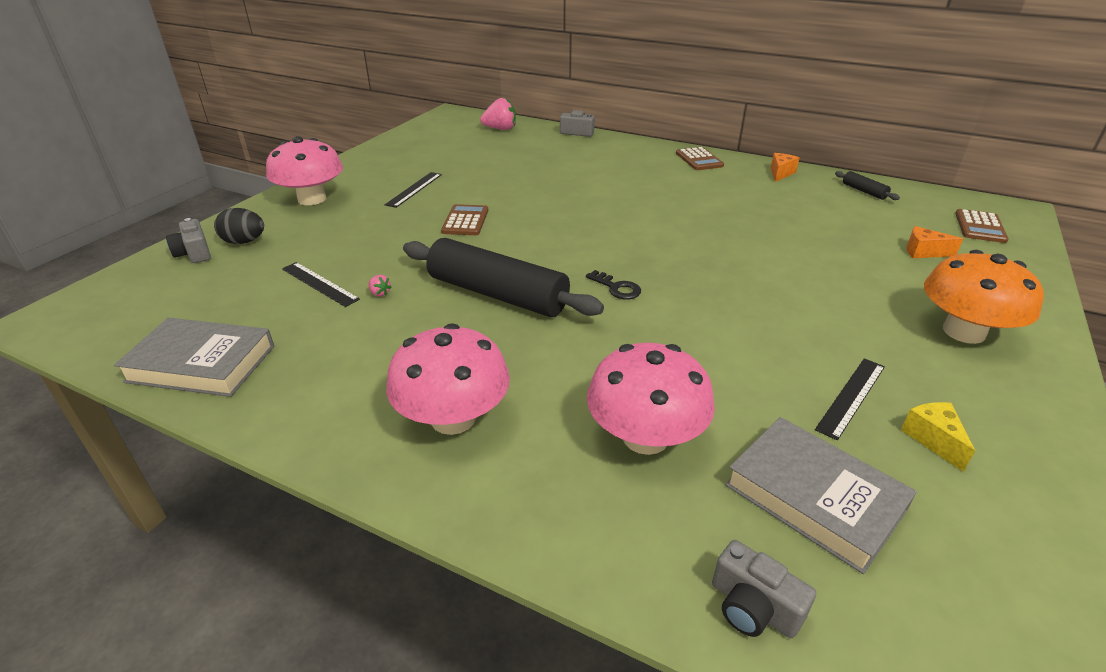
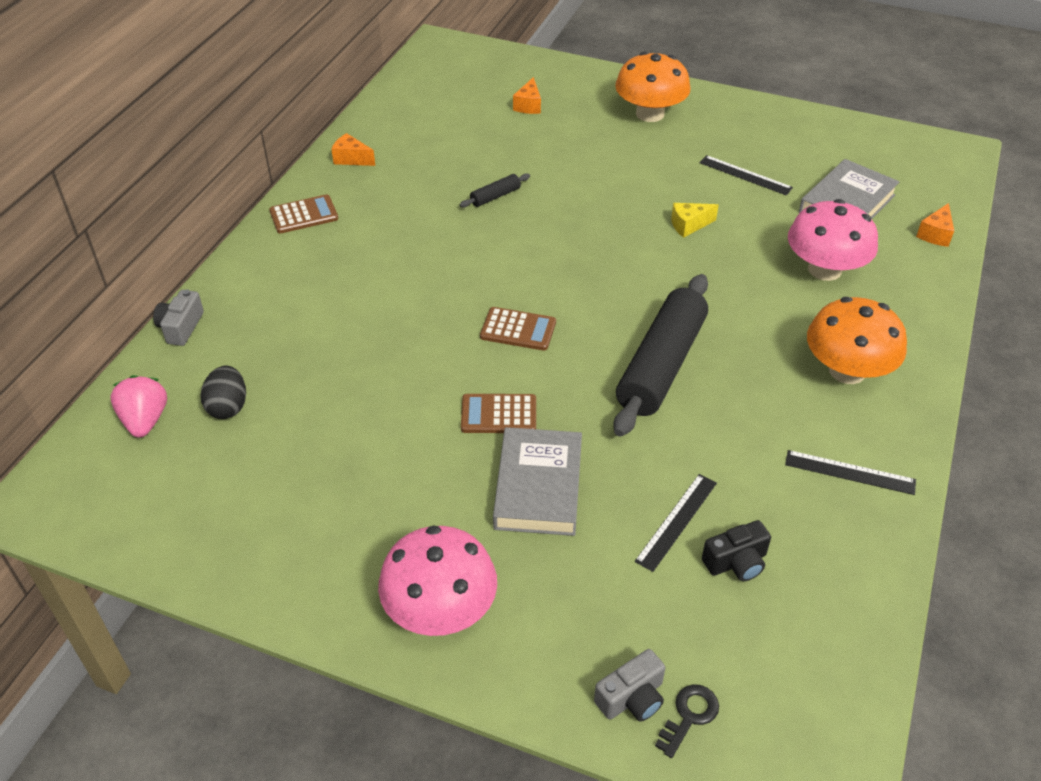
camera: 95 degrees left, 10 degrees up
grey book [114,318,274,397] -> grey book moved to [493,427,582,536]
black egg [214,208,264,244] -> black egg moved to [201,365,246,419]
pink strawberry [368,275,392,297] -> none
black ruler [385,172,442,208] -> black ruler moved to [785,450,916,495]
pink mushroom [386,323,510,435] -> orange mushroom [807,297,907,384]
black key [586,270,641,300] -> black key moved to [655,685,719,758]
grey camera [712,540,816,638] -> orange cheese [916,203,954,247]
black rolling pin [835,171,900,200] -> black rolling pin moved to [460,173,530,207]
yellow cheese [901,402,975,472] -> yellow cheese moved to [671,203,719,238]
brown calculator [955,209,1009,243] -> brown calculator moved to [480,307,556,351]
none -> black camera [702,520,771,581]

